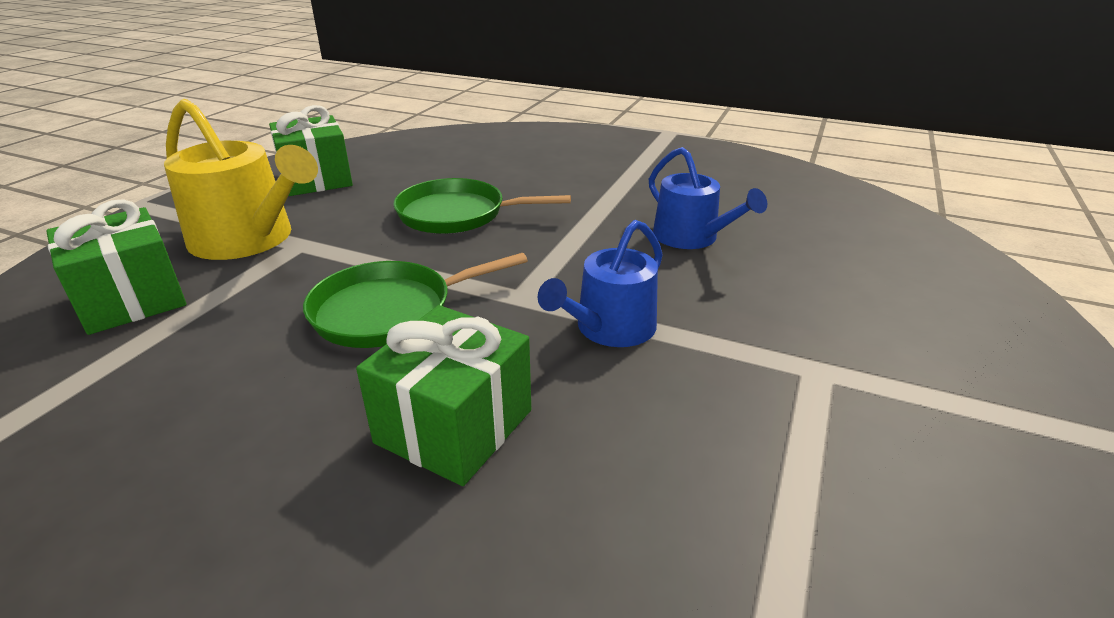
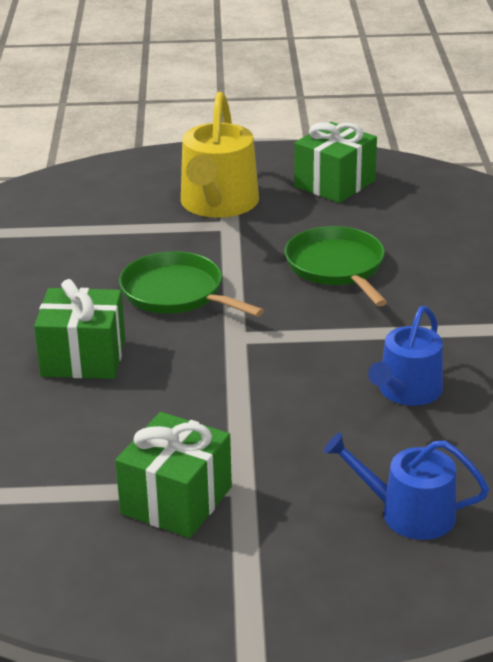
camera: 65 degrees right, 0 degrees up
green gift [46,199,187,335] -> green gift moved to [115,412,232,538]
blue watering can [538,220,663,347] -> blue watering can moved to [324,432,489,540]

